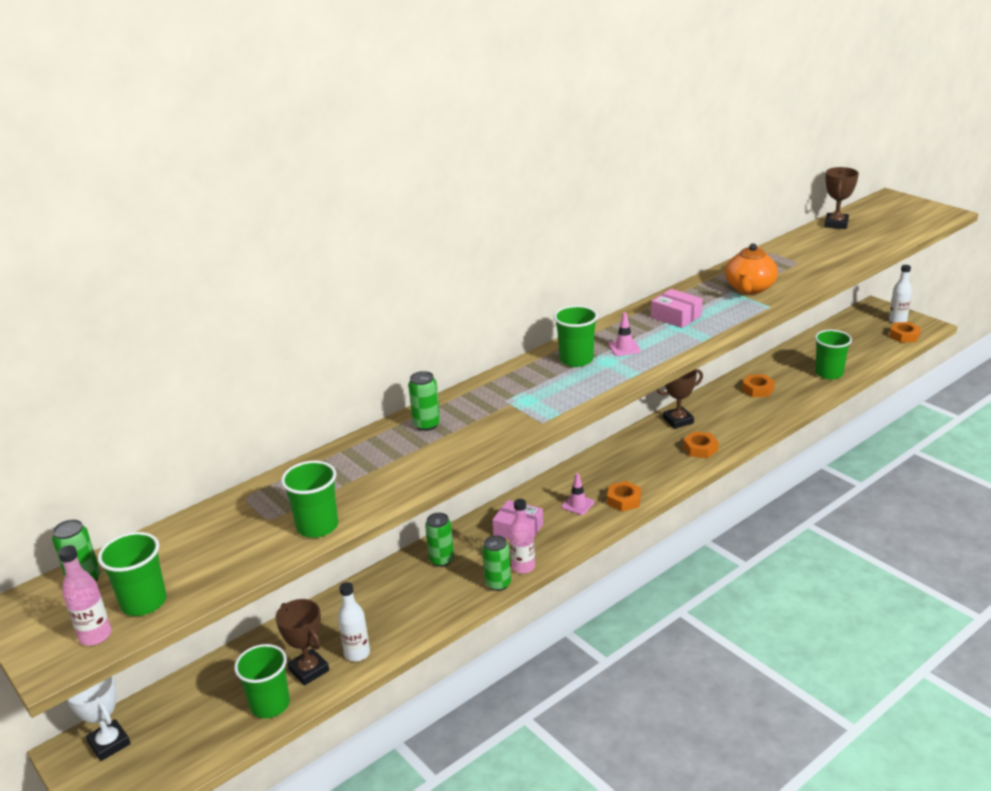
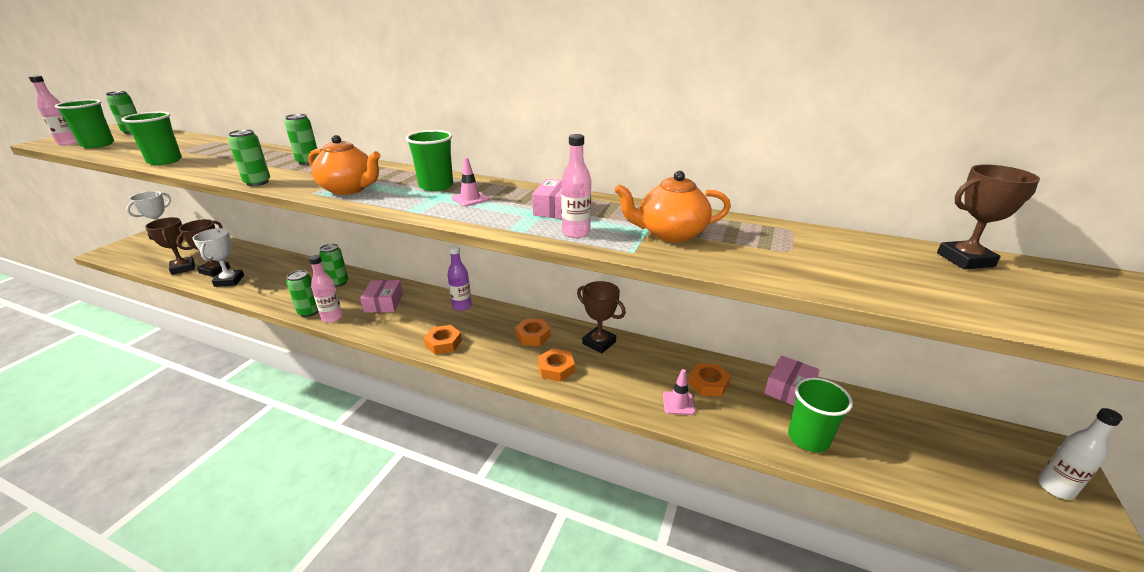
camera: 60 degrees right, 0 degrees up
green cup [234,644,290,718] -> brown trophy [145,217,195,275]
white bottle [338,582,370,661] -> white trophy [193,228,244,287]
pink traffic cone [561,473,594,515] -> pink traffic cone moved to [663,369,695,415]
orange nut [889,322,921,343] -> orange nut moved to [515,319,551,346]
none -> green can [228,129,270,186]
none -> orange teapot [308,135,381,195]
none -> purple bottle [447,245,472,311]
none -> pink bottle [561,134,591,238]
none -> pink box [764,355,820,406]

